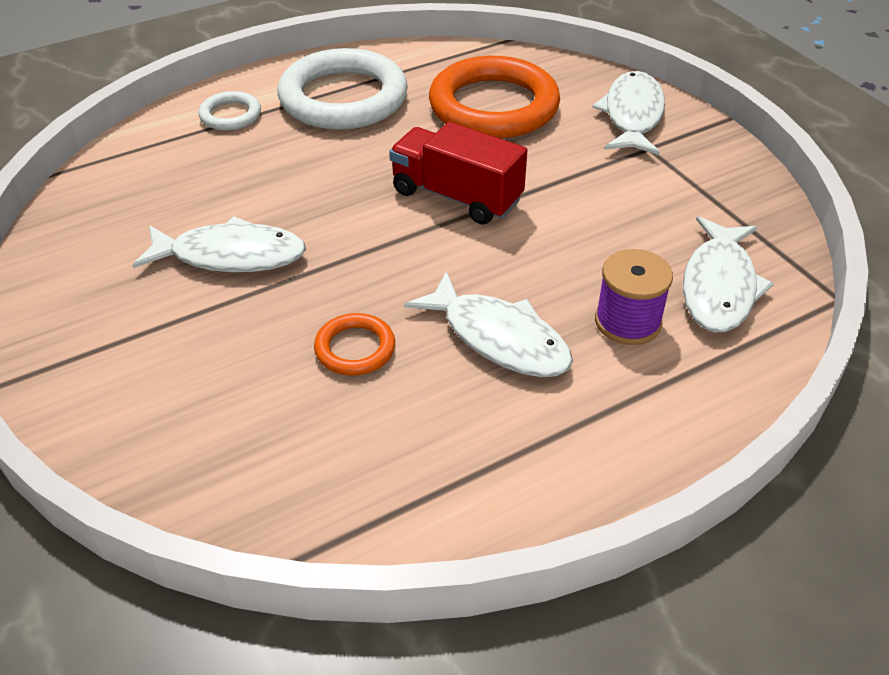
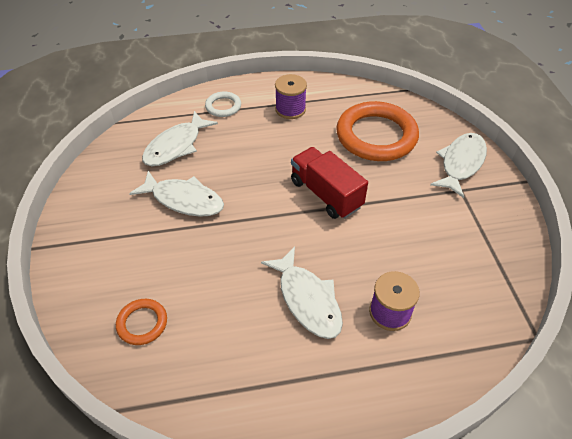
camera: 20 degrees right, 5 degrees up
white ring [278,48,408,130] -> purple spool [275,74,307,119]
orange ring [314,313,395,376] -> orange ring moved to [116,299,167,345]
white fish [683,216,774,333] -> white fish moved to [142,111,218,166]

